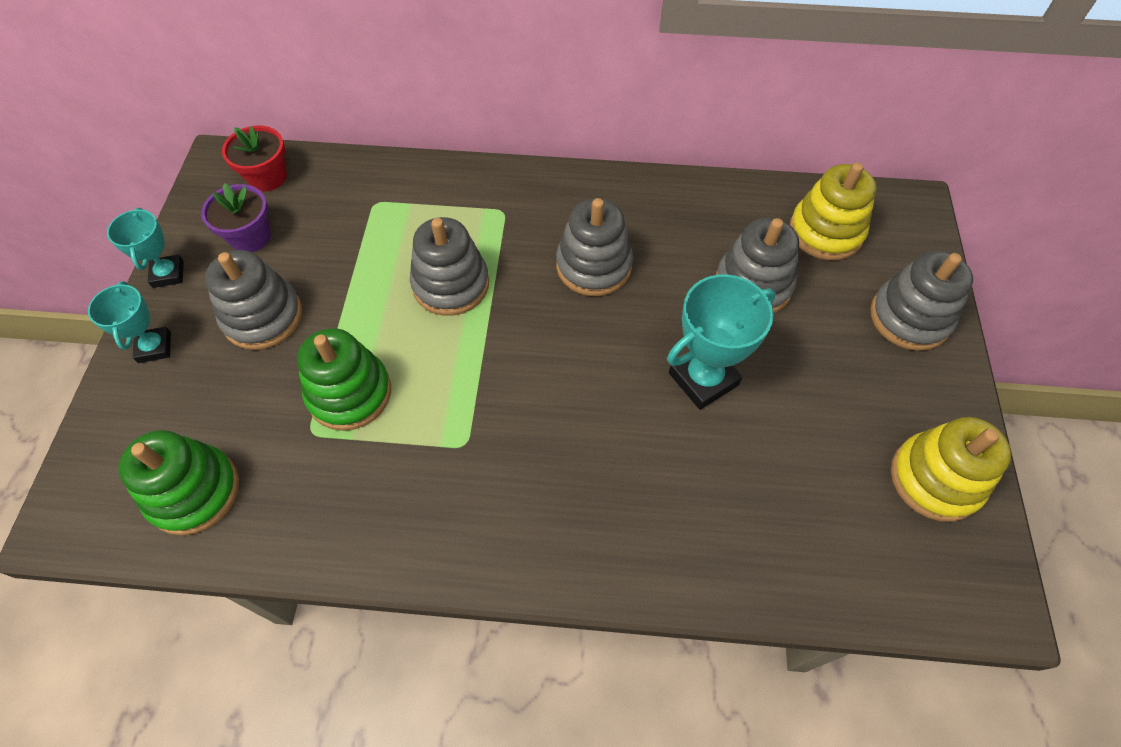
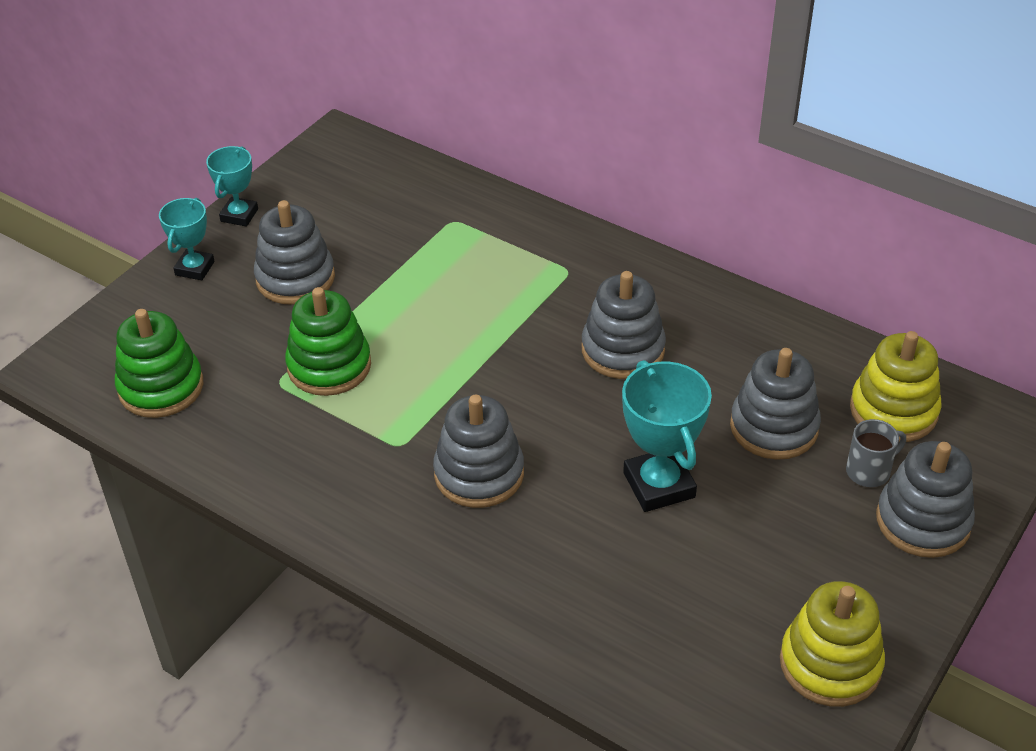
camera: 30 degrees right, 15 degrees down
purple flower pot [201,183,271,252] -> none
red flower pot [222,126,287,192] -> none
grey stacking toy [410,217,489,316] -> grey stacking toy moved to [433,395,524,508]
turquoise trophy [667,274,776,410] -> turquoise trophy turned 75 degrees clockwise [622,360,712,512]
none -> grey mug [846,419,906,487]

